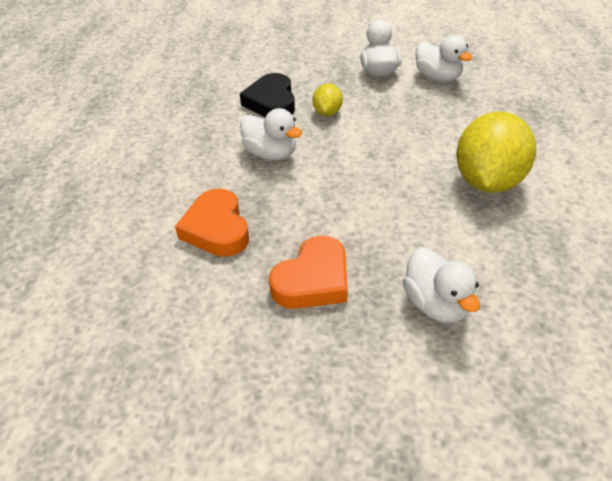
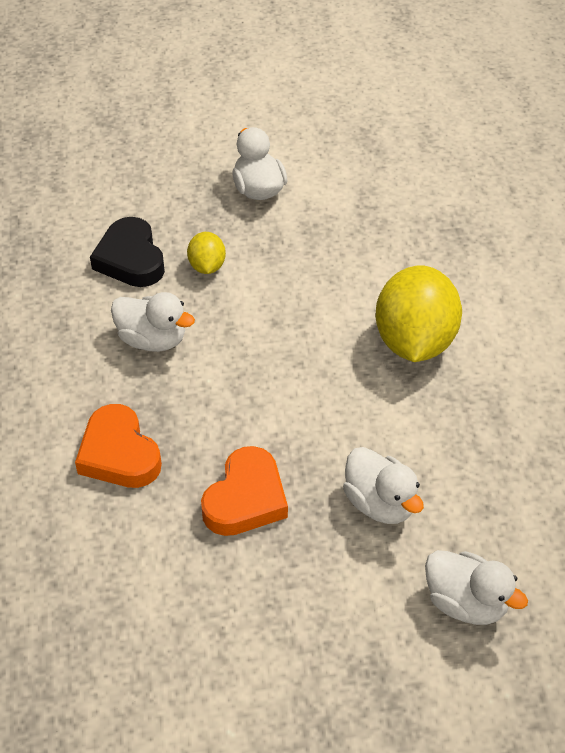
camera: 15 degrees left, 5 degrees up
white duck [416,35,473,82] -> white duck moved to [425,550,528,625]

